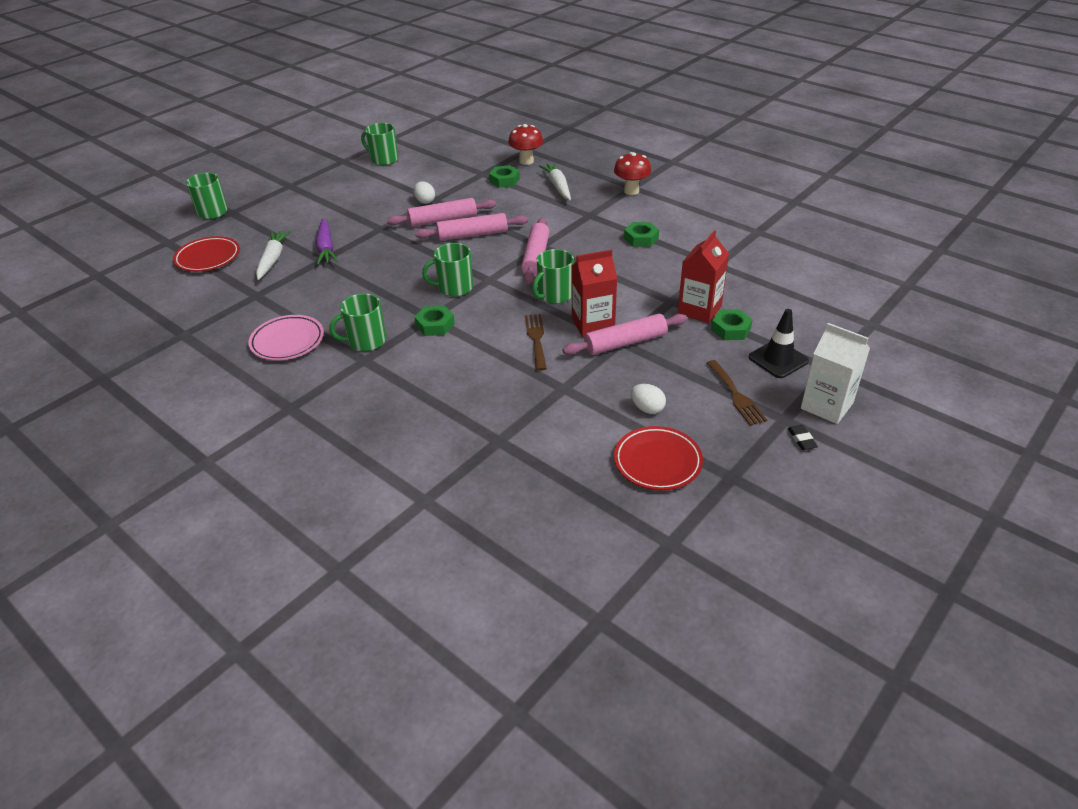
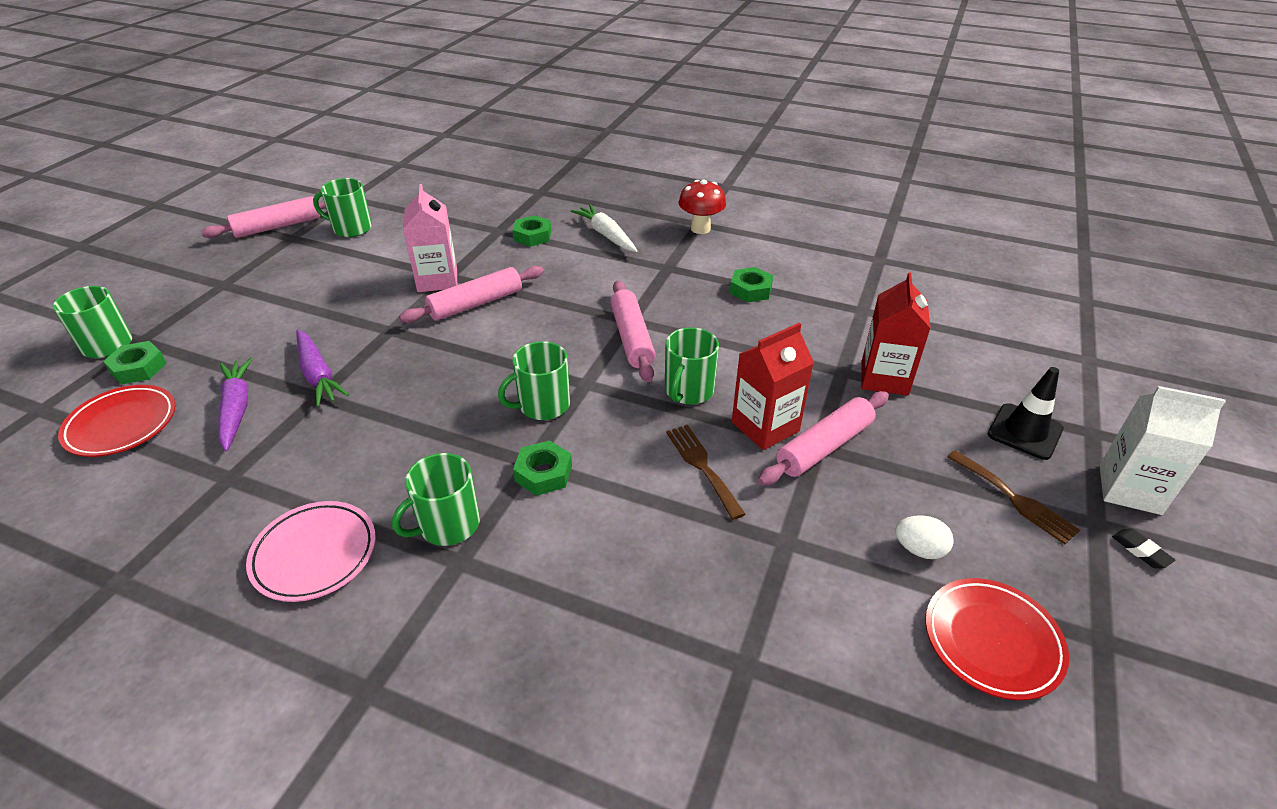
camera: 20 degrees left, 0 degrees up
white carrot [256,231,291,280] -> purple carrot [218,358,253,451]
white egg [414,181,435,204] -> pink carton [403,184,457,292]
pink rolling pin [415,213,528,241] -> pink rolling pin moved to [201,196,326,238]
red mushroom [508,124,543,165] -> none
green nut [711,309,753,340] -> green nut moved to [103,341,167,385]

